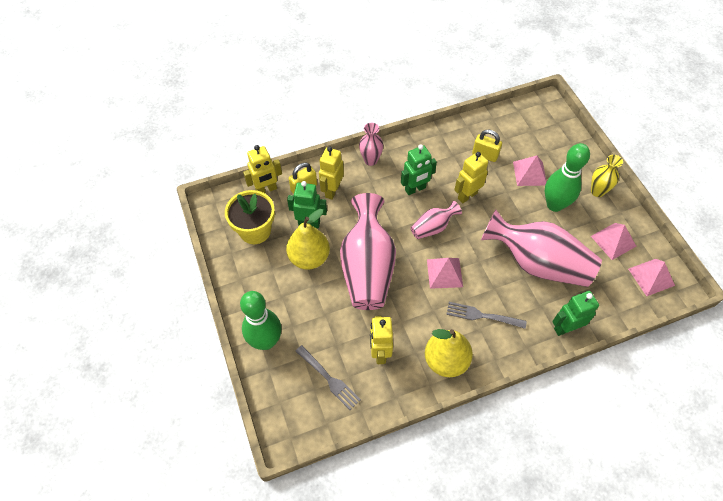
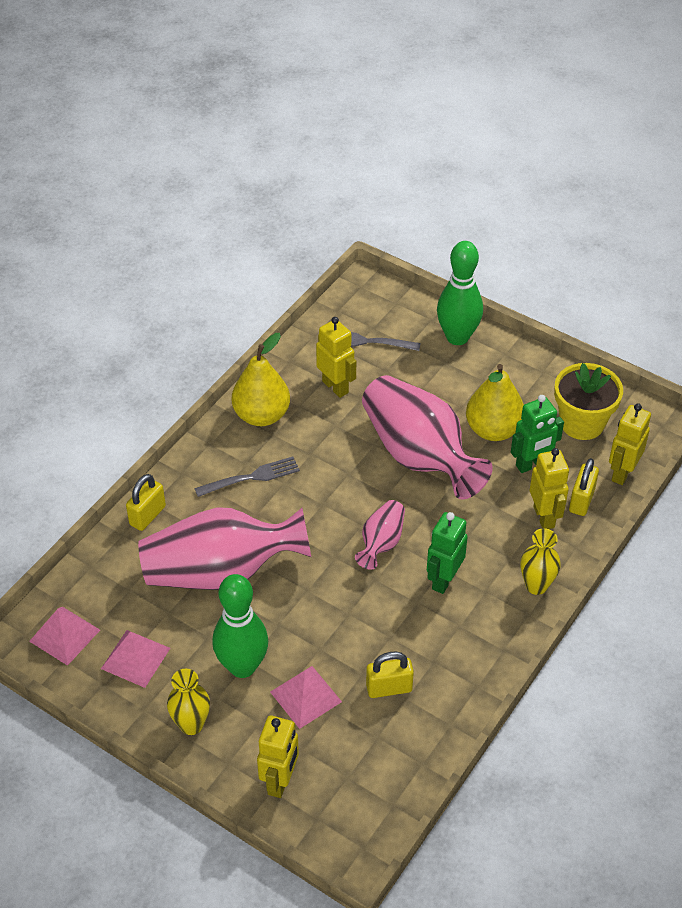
camera: 145 degrees right, 10 degrees down
pink vase [359,123,383,166] -> yellow vase [521,528,561,595]
pink pyramid [427,258,463,289] -> none
yellow robot [454,152,488,203] -> yellow robot moved to [257,715,299,798]
green robot [552,291,599,336] -> yellow padlock [126,474,166,531]

